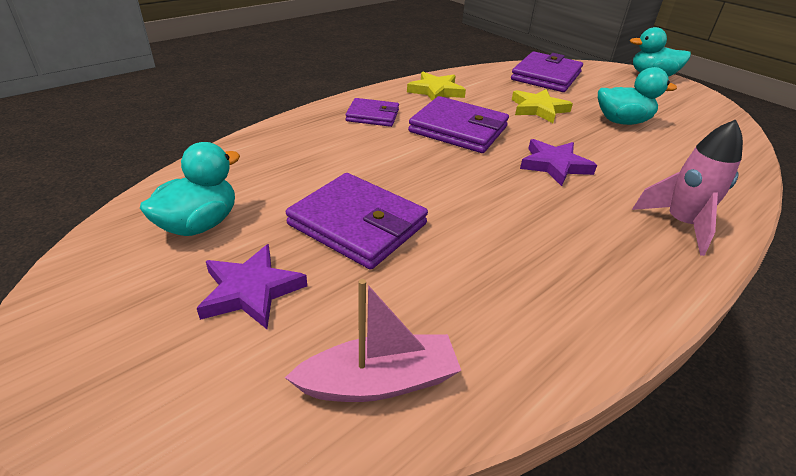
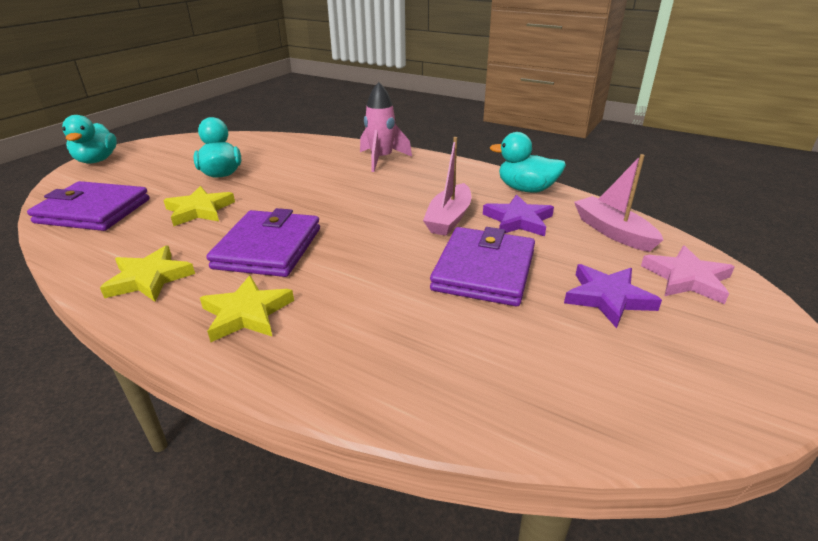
camera: 105 degrees left, 5 degrees down
turquoise duck [140,142,240,236] -> turquoise duck moved to [490,132,566,193]
purple wallet [345,98,399,127] -> yellow star [200,275,294,342]
purple star [520,139,597,186] -> purple star moved to [483,195,554,236]
none -> pink boat [423,137,471,236]
none -> pink star [641,246,735,304]

